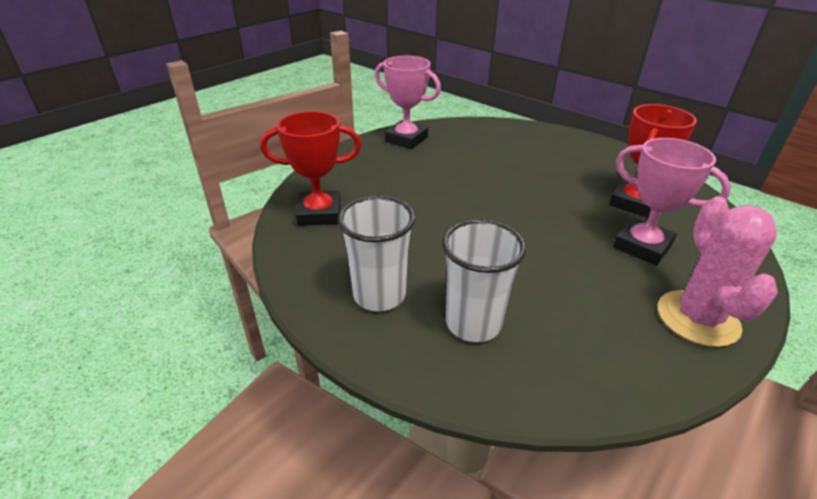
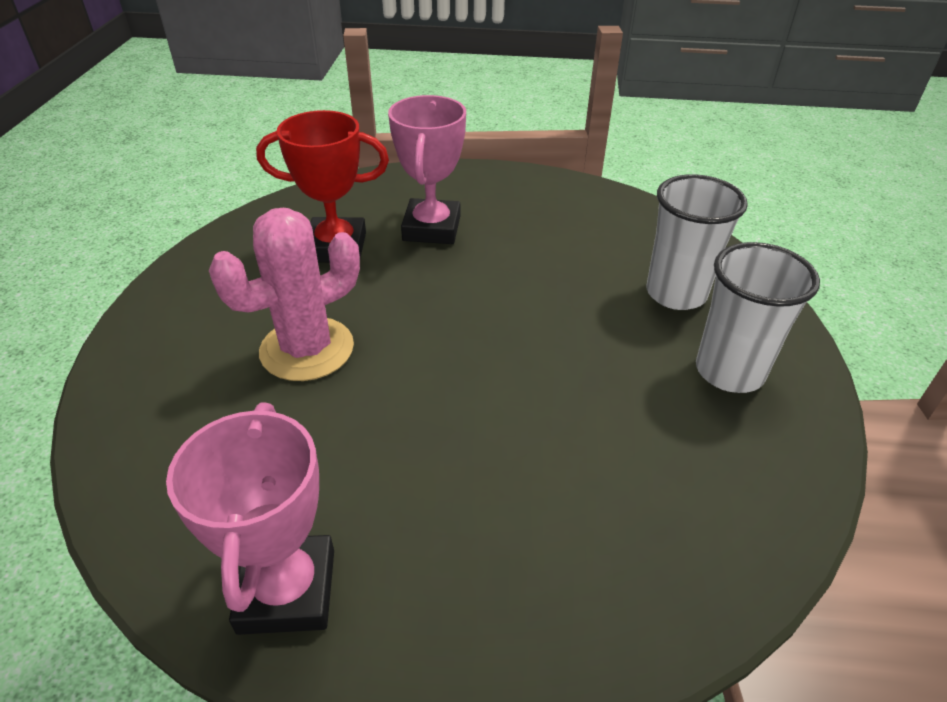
camera: 125 degrees left, 5 degrees up
red trophy [260,111,361,226] -> none
pink cactus [658,197,778,347] -> pink cactus moved to [209,208,360,381]

